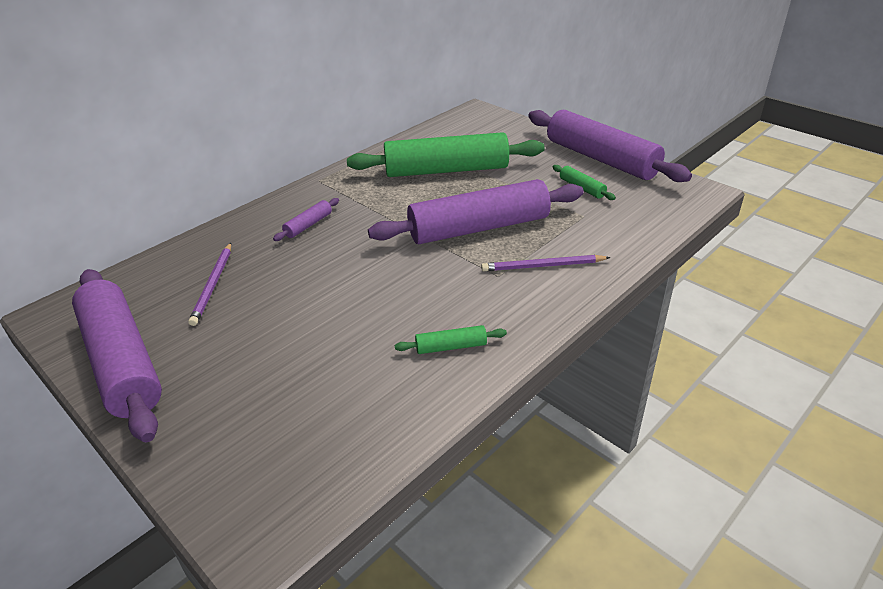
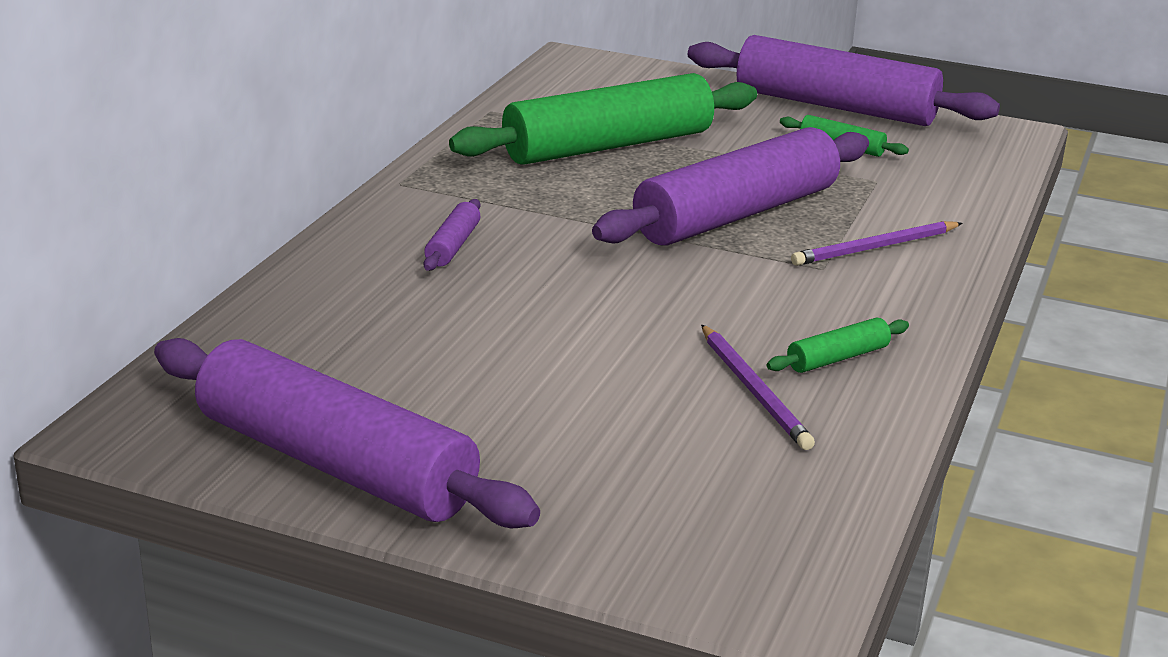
camera: 25 degrees left, 10 degrees down
purple pencil [188,243,231,326] -> purple pencil moved to [701,325,815,450]

